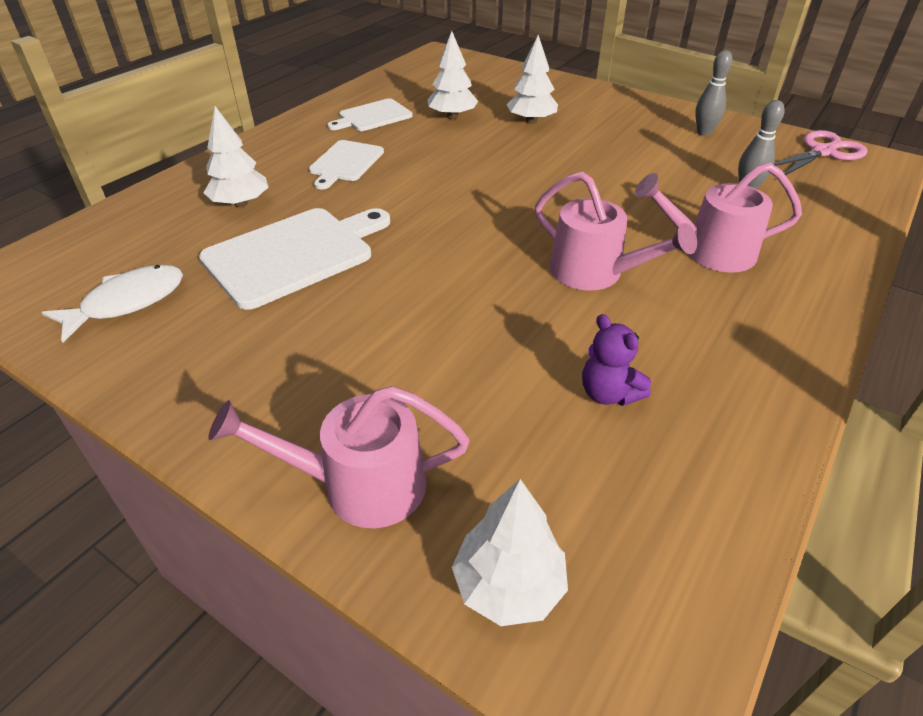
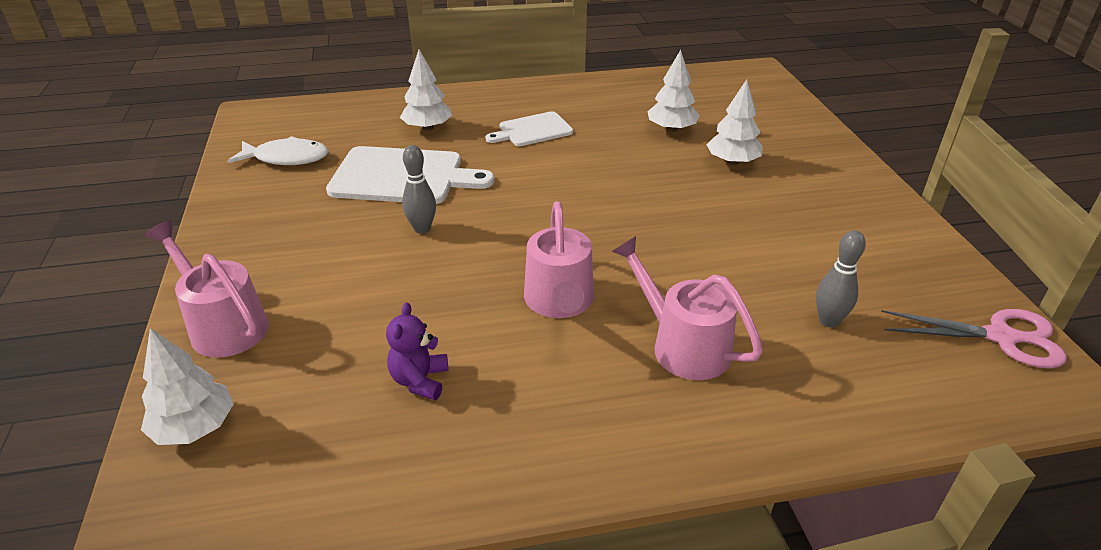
camera: 45 degrees right, 5 degrees down
white cutting board [327,99,413,131] -> none
grey bowling pin [695,50,733,136] -> grey bowling pin moved to [402,145,436,234]

